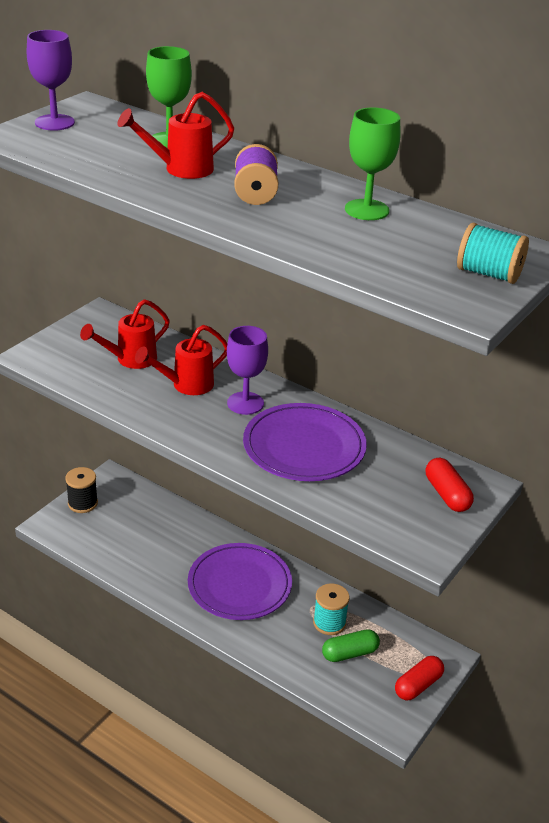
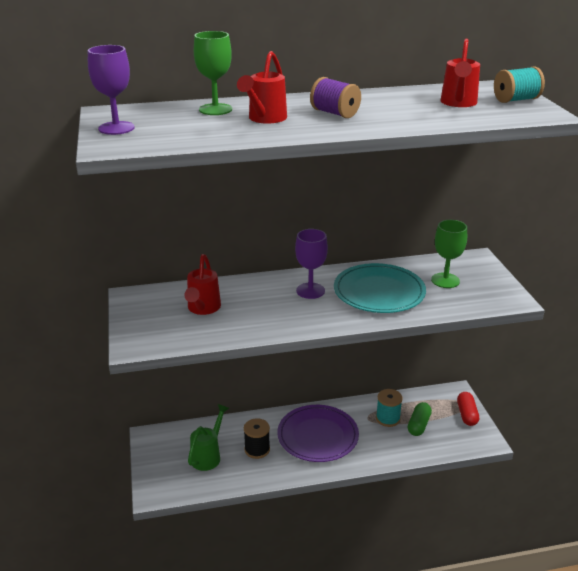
camera: 45 degrees left, 5 degrees down
black spool [65,467,98,513] -> black spool moved to [244,418,270,459]
red watering can [135,325,227,395] -> red watering can moved to [441,39,480,107]
purple plate [243,403,367,481] -> turquoise plate [334,263,426,313]
green goblet [345,108,401,220] -> green goblet moved to [431,220,467,288]
red capsule [426,458,474,512] -> none
none -> green watering can [188,404,229,471]

